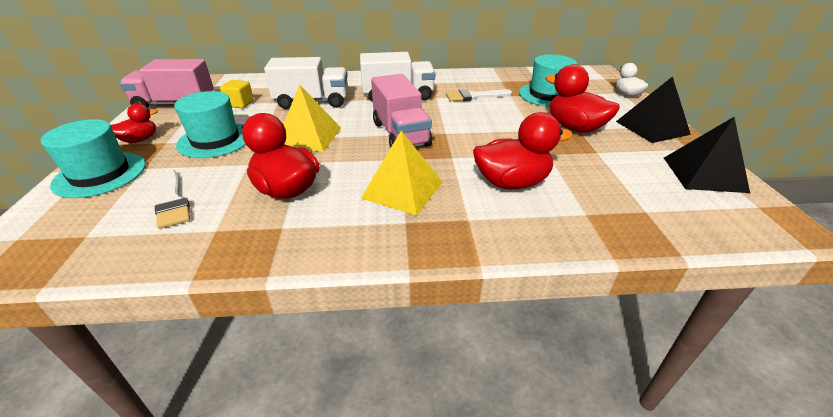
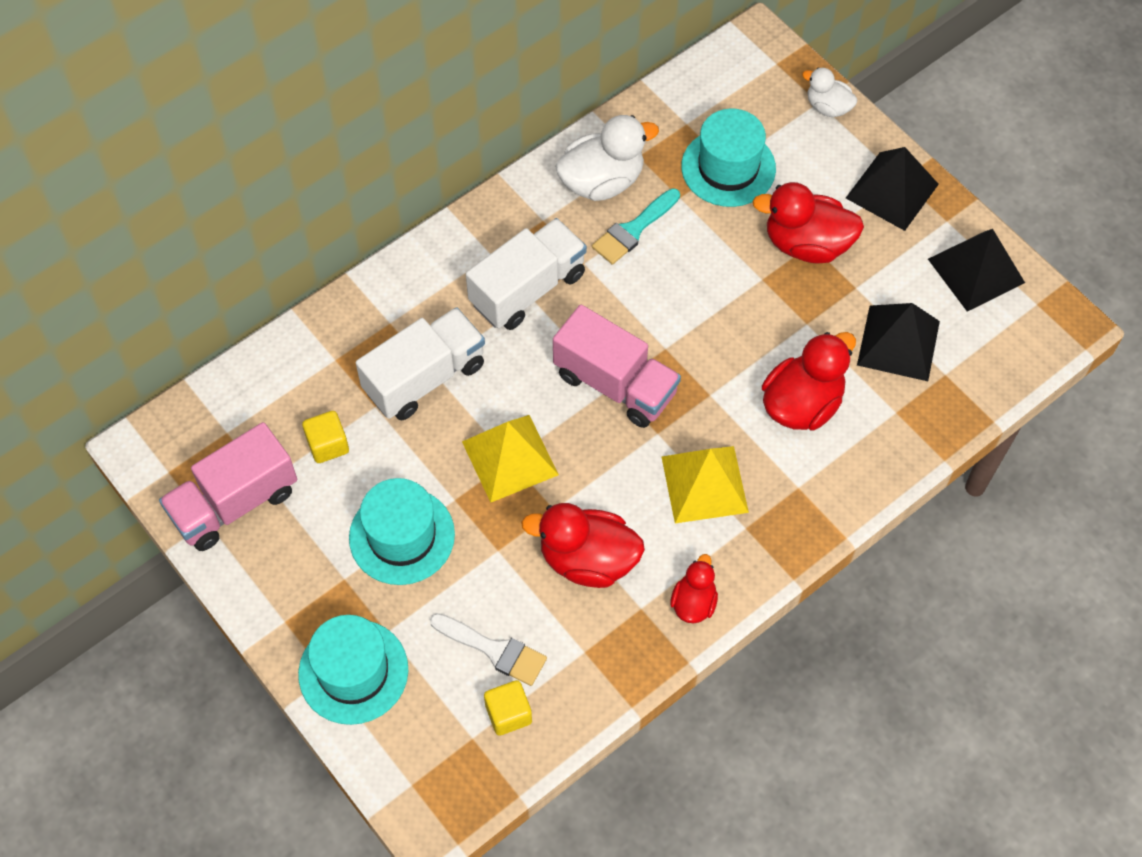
camera: 35 degrees left, 25 degrees up
red duck [111,103,158,143] -> red duck moved to [670,554,718,624]
white brush [446,89,512,101] -> turquoise brush [592,188,680,265]
none -> yellow cube [484,680,532,736]
none -> white duck [555,115,659,201]
none -> black pyramid [857,303,940,381]

